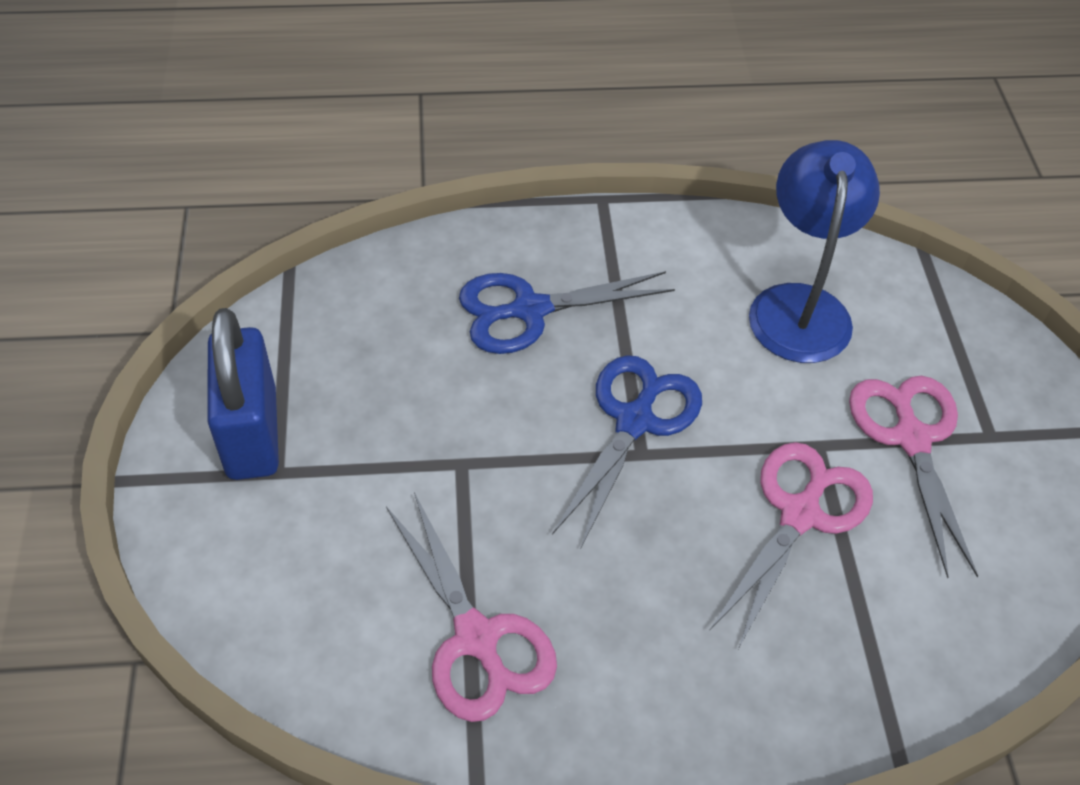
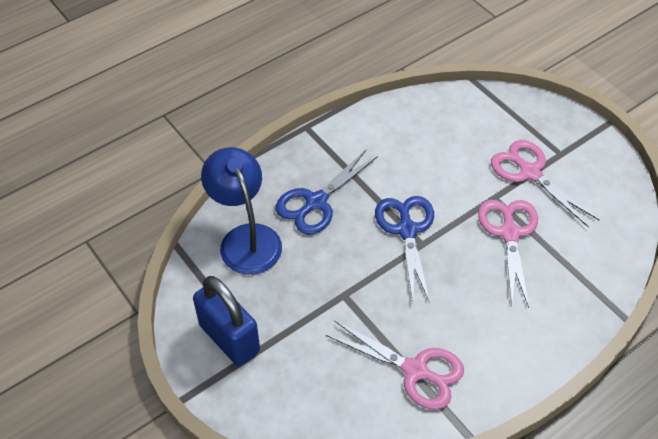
camera: 30 degrees left, 0 degrees up
blue lamp [749,140,880,363] -> blue lamp moved to [201,147,282,275]

